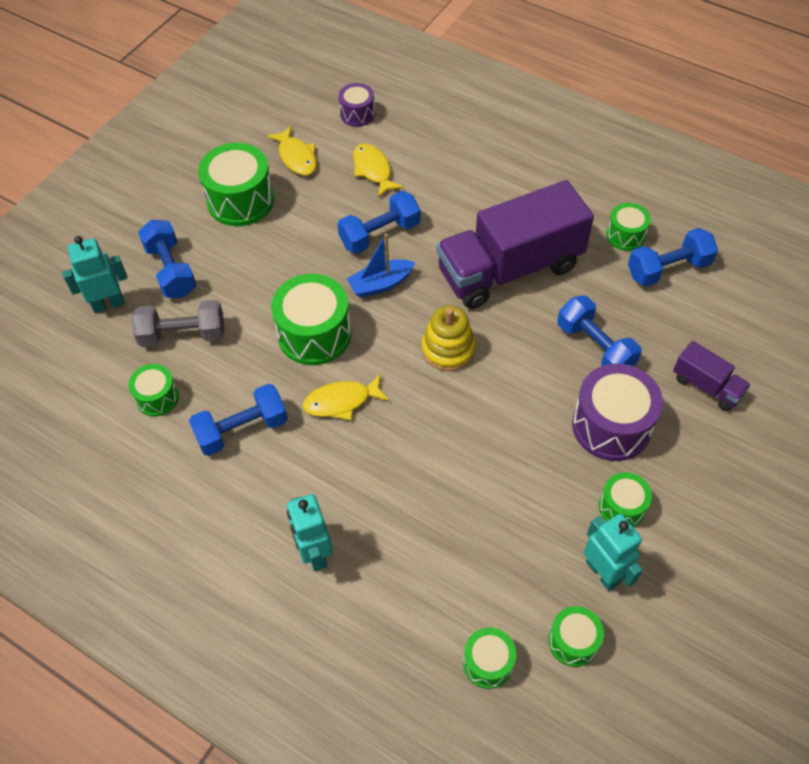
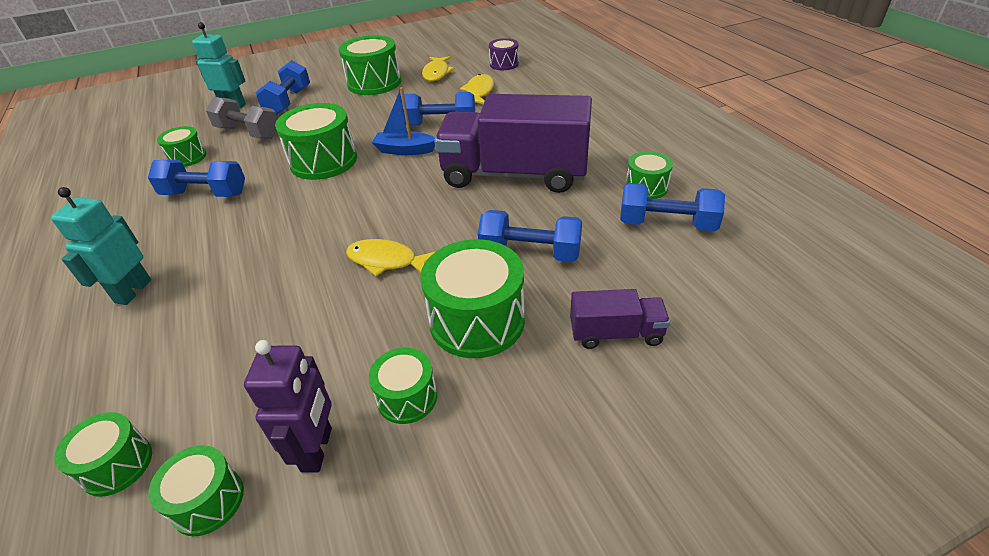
camera: 35 degrees right, 15 degrees down
yellow fish [303,374,389,420] -> yellow fish moved to [346,239,435,276]
yellow stacking toy [422,306,476,371] -> none
blue dumbbell [557,296,642,366] -> blue dumbbell turned 75 degrees counterclockwise [478,210,582,262]
purple drum [572,364,663,461] -> green drum [420,239,525,358]
turquoise robot [584,514,643,591] -> purple robot [244,340,332,472]
purple truck [673,341,751,411] -> purple truck turned 75 degrees counterclockwise [570,289,670,349]

